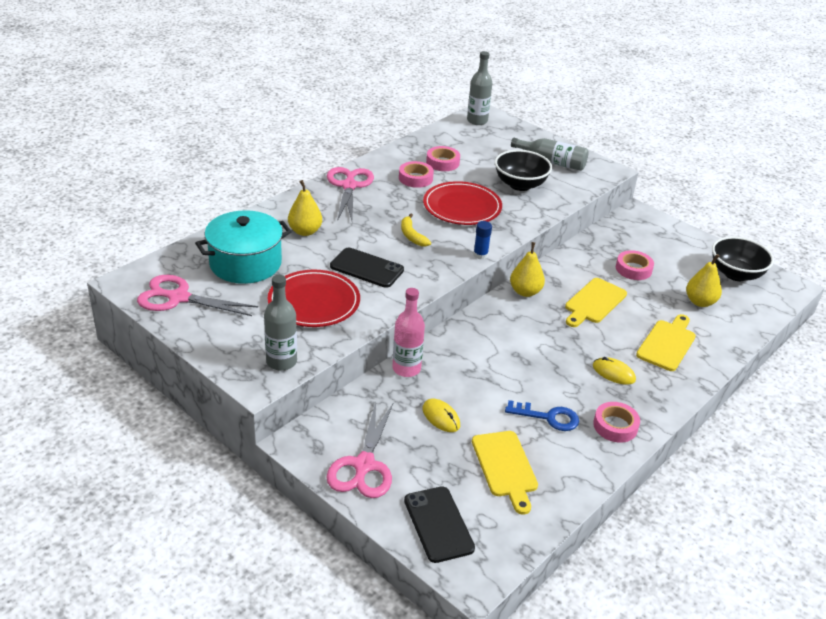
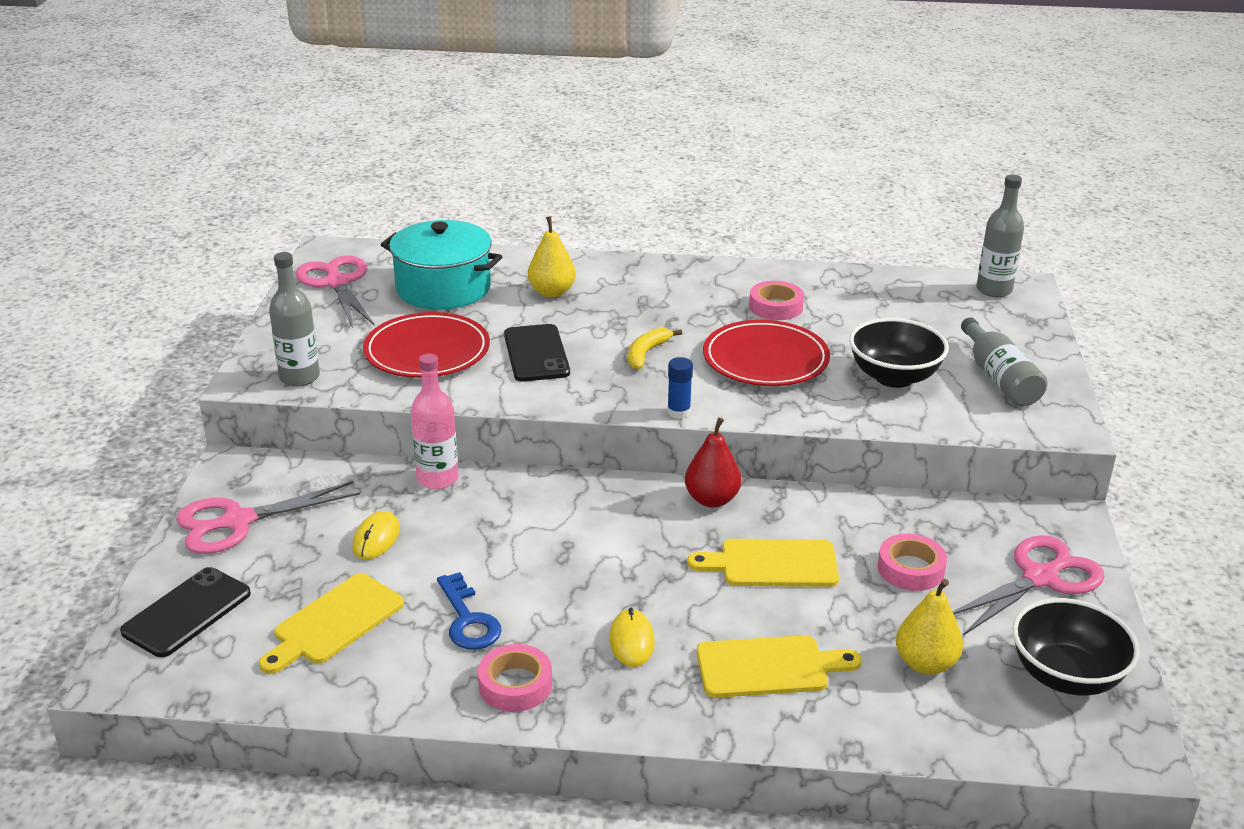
camera: 55 degrees right, 5 degrees down
pink scissors [327,167,374,221] -> pink scissors moved to [952,535,1104,636]
pink tape [426,146,460,171] -> none
yellow pear [510,242,545,297] -> red pear [685,418,741,508]

